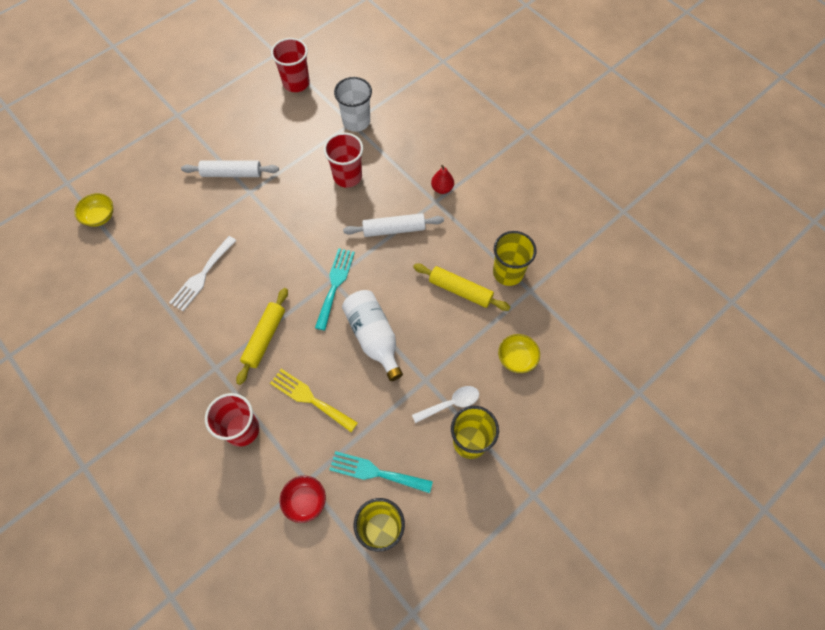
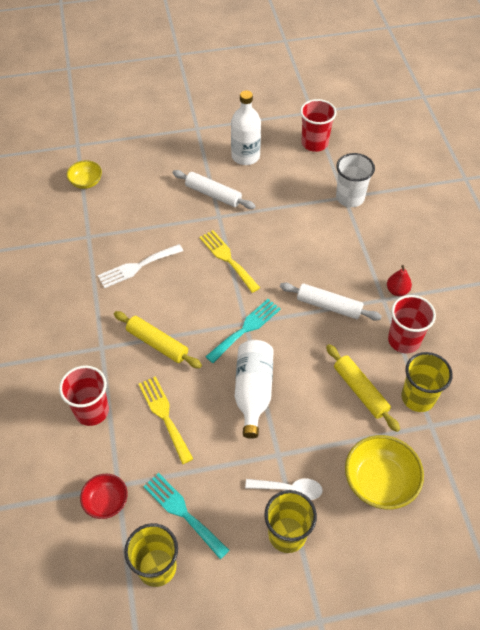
camera: 30 degrees right, 10 degrees down
yellow rolling pin [236,288,288,385] -> yellow rolling pin turned 75 degrees clockwise [114,311,202,368]
red cup [324,133,363,188] -> red cup moved to [388,295,436,353]
yellow bowl [498,334,540,373] -> yellow bowl [345,435,424,509], size x1.67
none -> yellow fork [200,230,260,293]
none -> white bottle [231,91,261,165]

